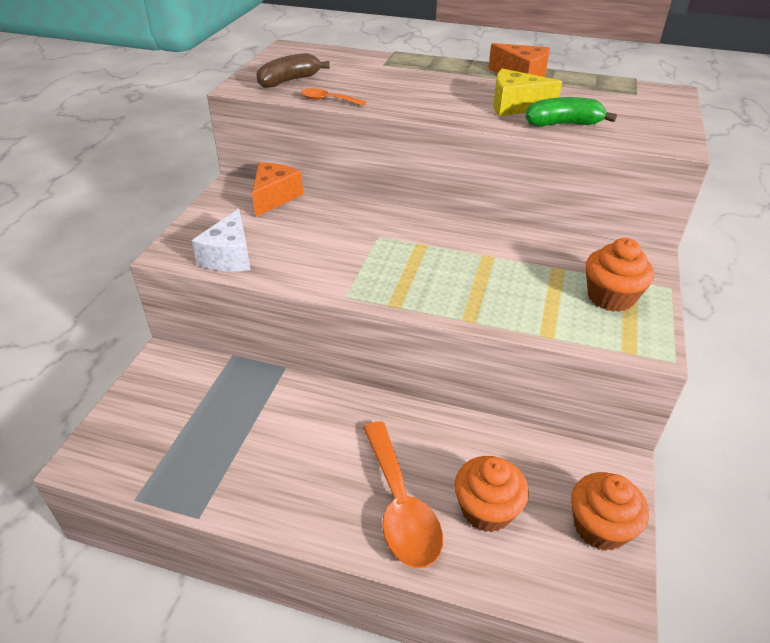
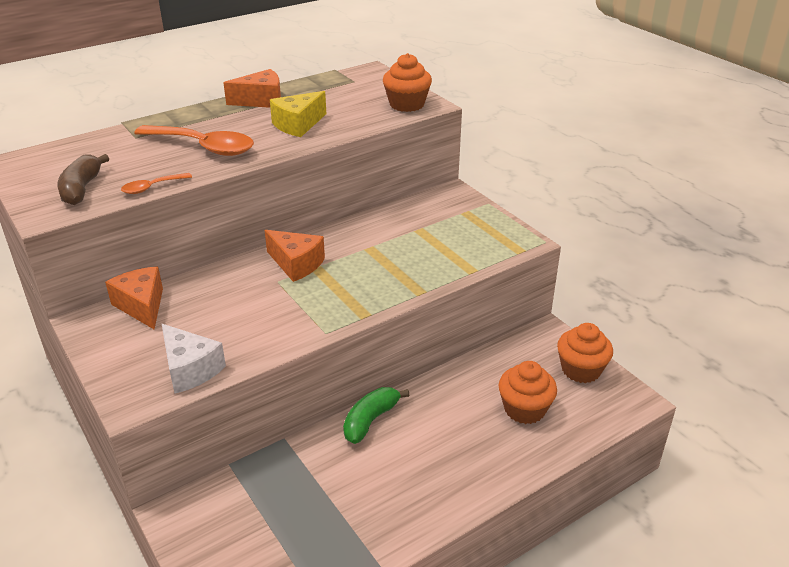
camera: 50 degrees left, 5 degrees down
orange spoon [363,421,443,568] -> orange spoon moved to [134,125,254,156]
green banana [525,97,617,127] -> green banana moved to [343,387,409,444]
orange cupcake [586,238,654,312] -> orange cupcake moved to [383,53,432,112]
none -> orange cheese [265,230,325,282]

